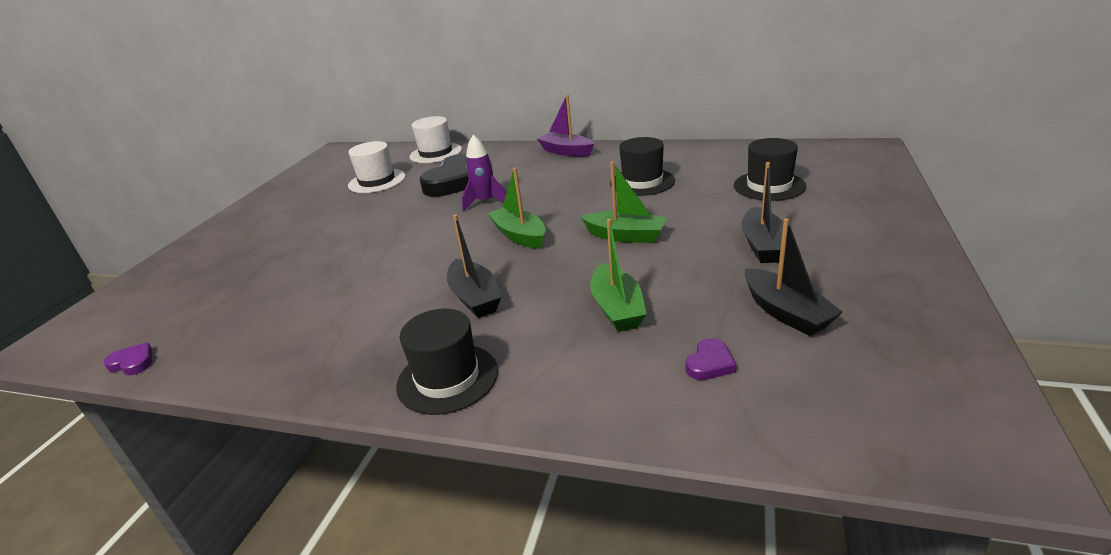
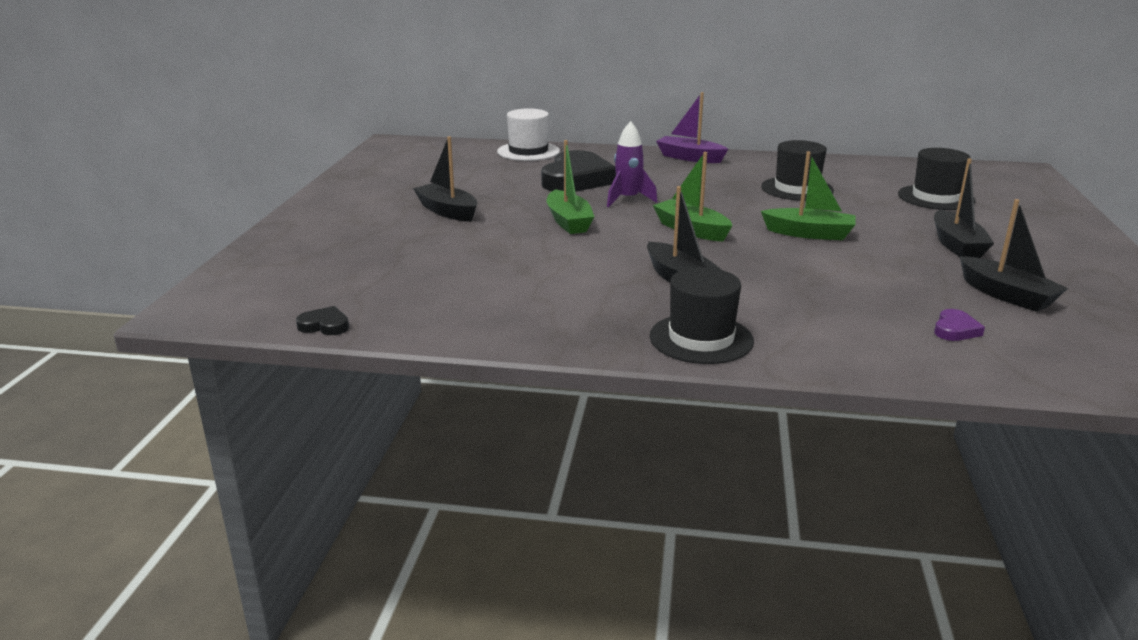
camera: 10 degrees left, 5 degrees down
purple heart [104,342,152,375] -> black heart [296,306,349,335]
white hat [348,141,406,193] -> none
green boat [590,219,647,332] -> green boat moved to [547,140,595,234]
none -> black boat [413,136,478,222]

